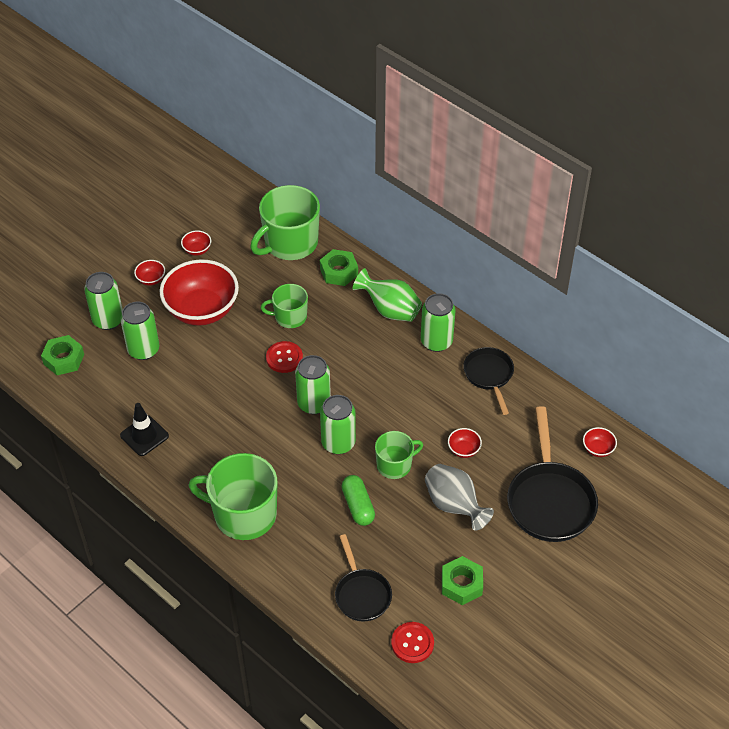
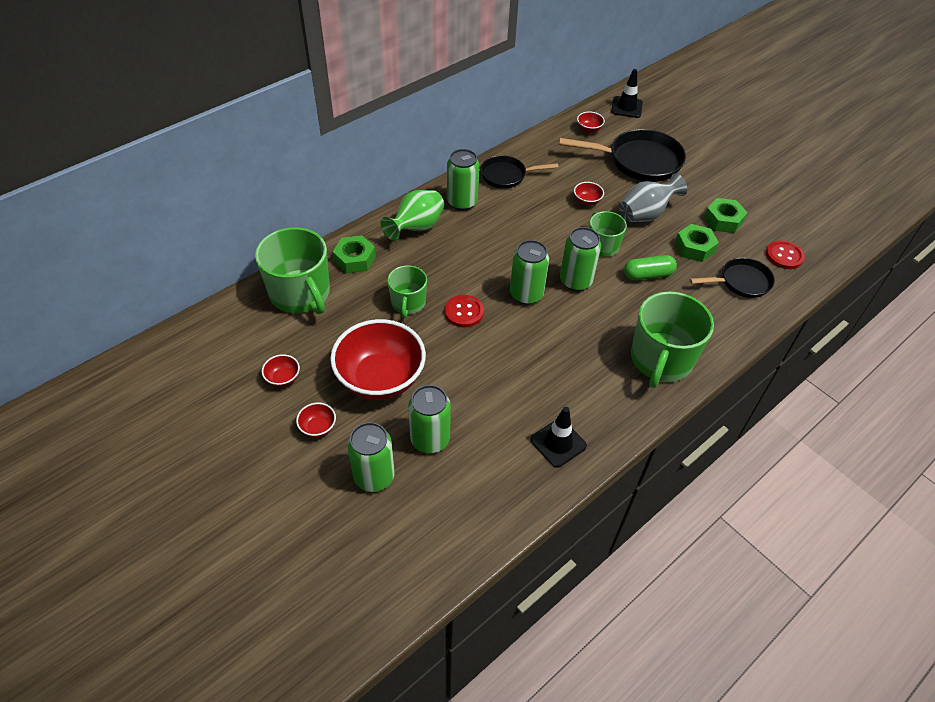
camera: 85 degrees left, 0 degrees up
green nut [41,335,84,375] -> green nut moved to [675,224,719,262]
none -> black traffic cone [611,69,643,118]

